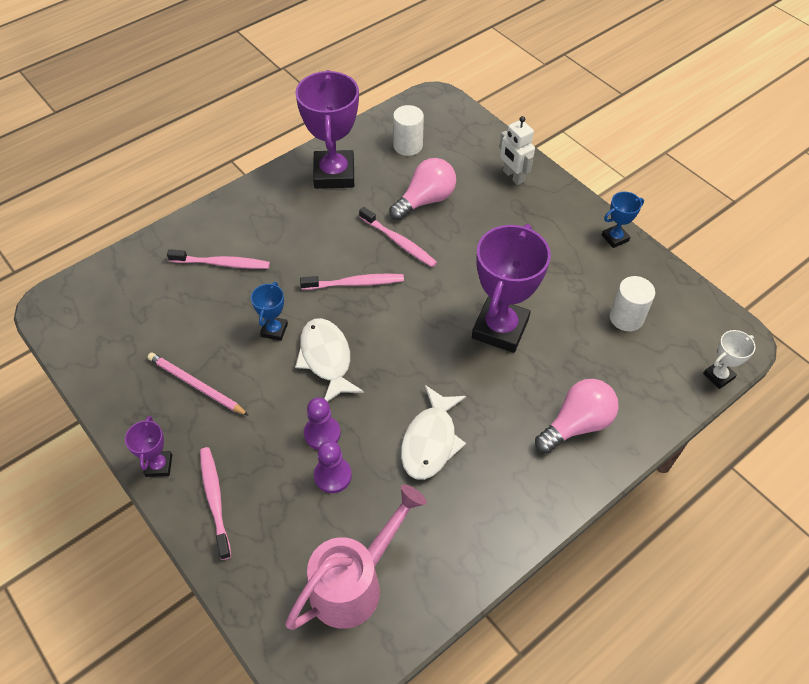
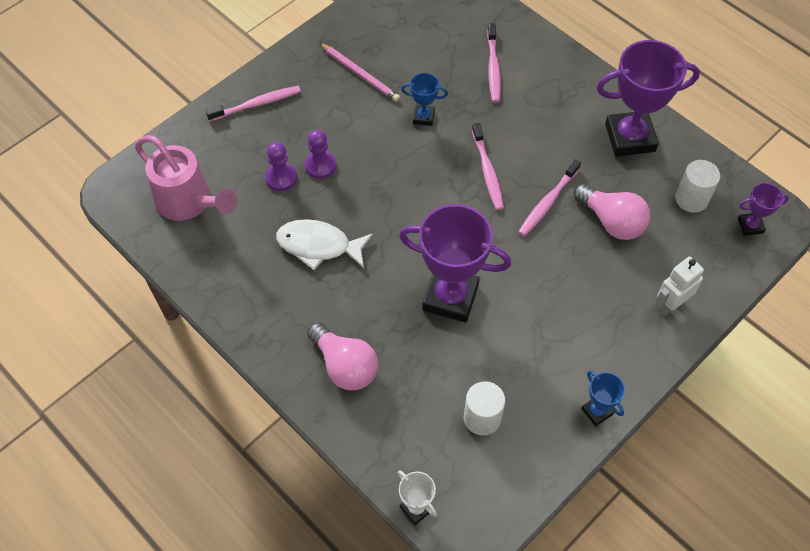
camera: 85 degrees right, 5 degrees up
purple trophy [125,416,172,477] -> purple trophy moved to [738,183,789,236]
pink pencil [148,353,249,416] -> pink pencil turned 105 degrees clockwise [320,43,400,102]
white fish [295,318,364,402] -> none

